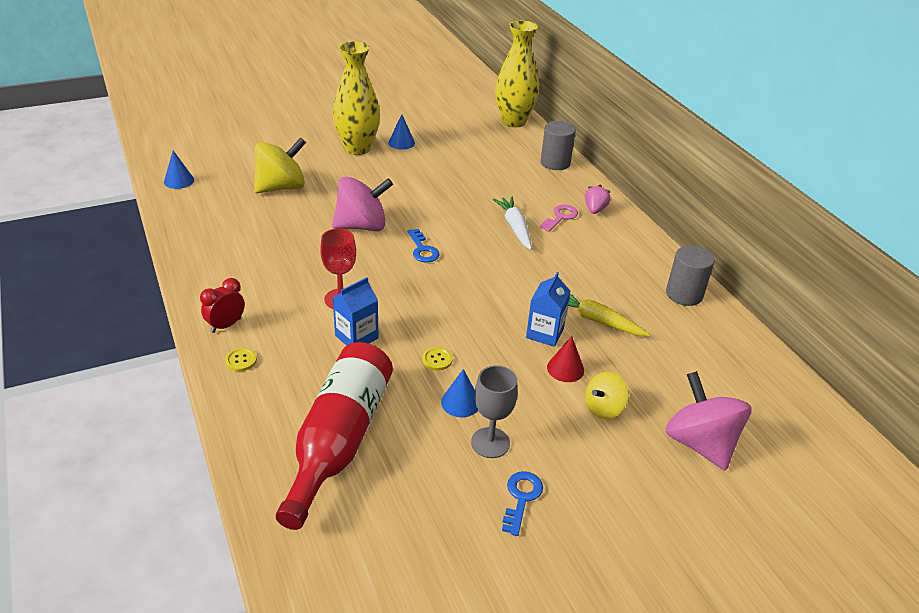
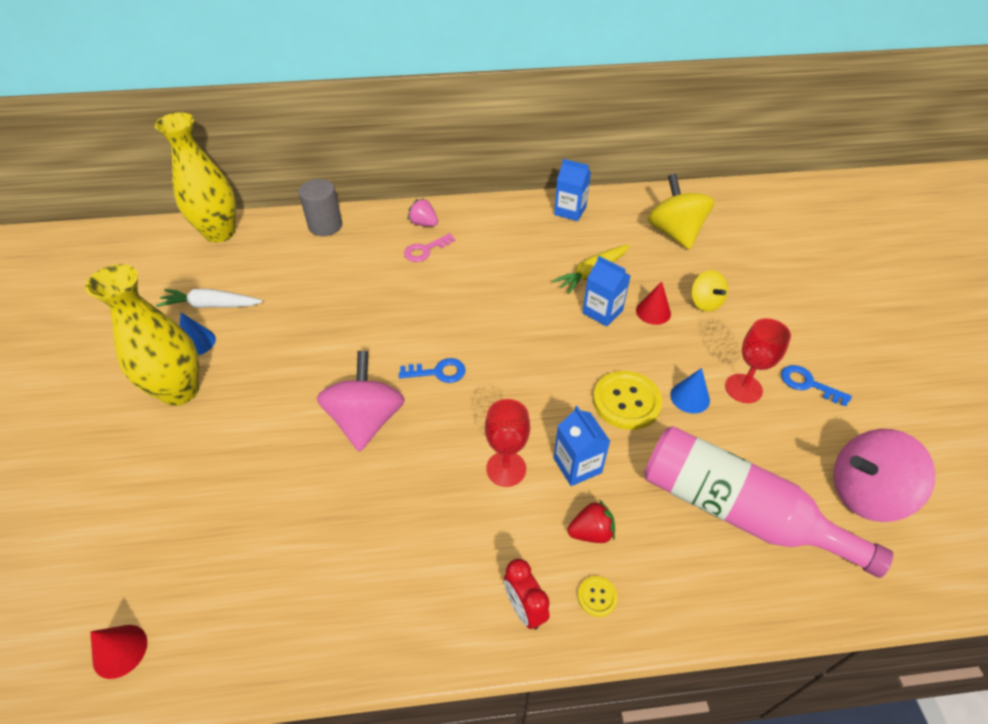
camera: 70 degrees left, 10 degrees up
blue cone [164,151,194,189] -> red cone [90,625,147,679]
yellow spinning top [254,137,306,193] -> yellow spinning top moved to [647,174,714,250]
red bottle [276,342,393,530] -> pink bottle [644,426,893,578]
yellow button [422,347,453,371] -> yellow button [593,371,662,430], size x2.14
grey goblet [471,365,518,458] -> red goblet [725,318,791,403]
white carrot [493,197,532,250] -> white carrot moved to [156,289,263,308]
pink key [540,205,578,232] -> pink key turned 90 degrees counterclockwise [404,233,456,262]
pink spinning top [665,371,751,471] -> pink spinning top moved to [833,429,935,522]
grey cylinder [666,245,715,306] -> blue carton [554,159,591,221]
none -> red strawberry [567,500,615,543]

